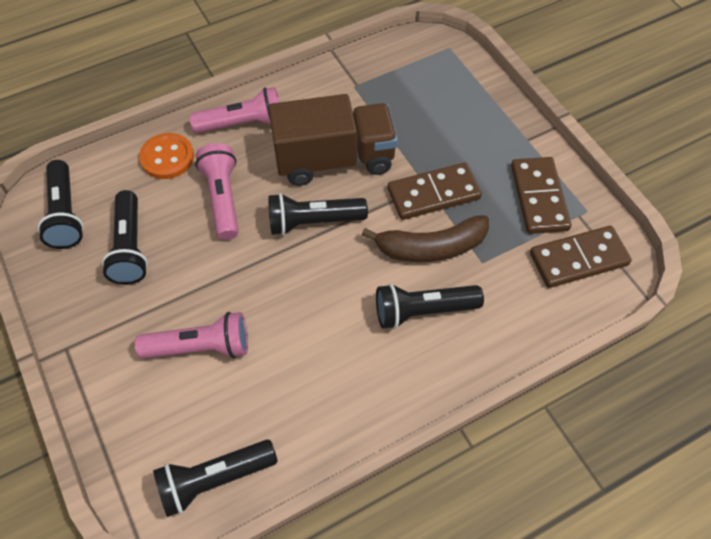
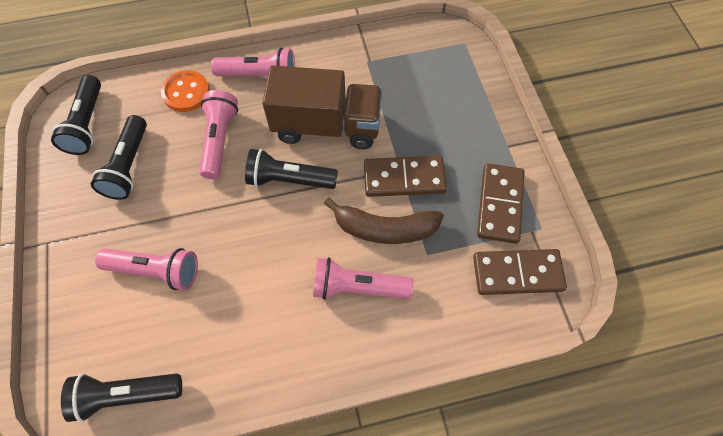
camera: 15 degrees right, 5 degrees up
black flashlight [376,284,484,329] -> pink flashlight [313,257,413,300]

